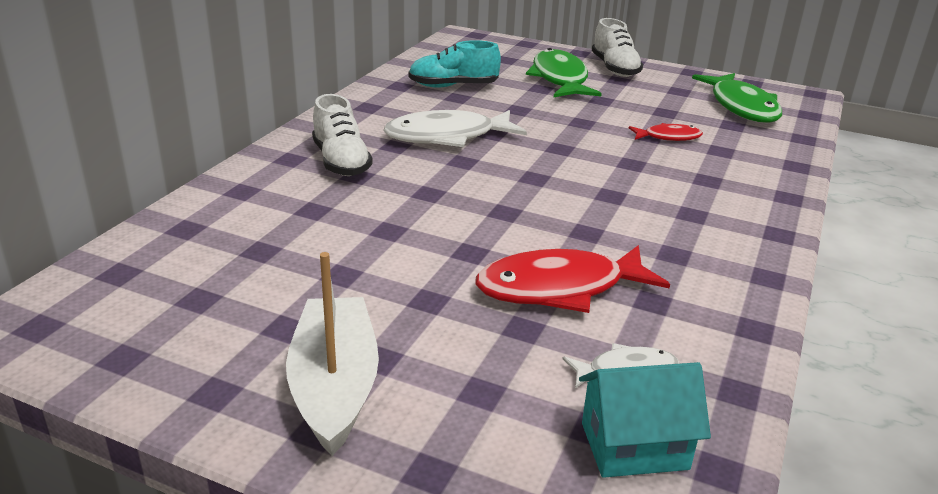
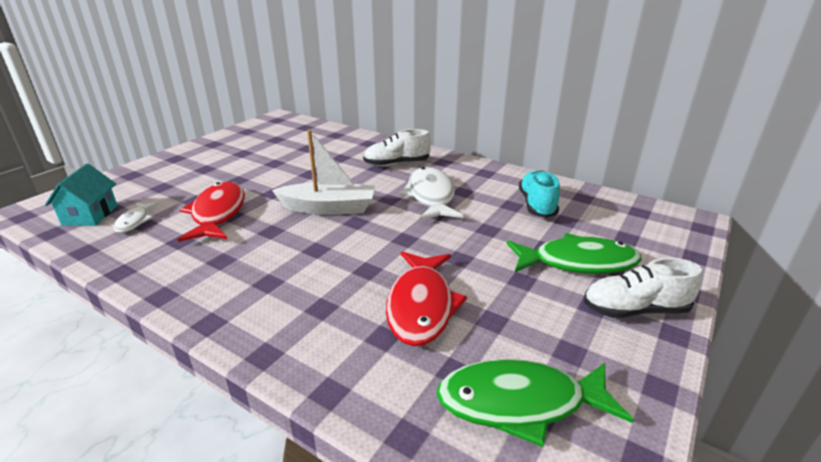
camera: 100 degrees right, 0 degrees up
white boat [286,252,379,456] -> white boat moved to [272,130,375,214]
red fish [629,123,703,141] -> red fish [386,251,467,346], size x1.89

